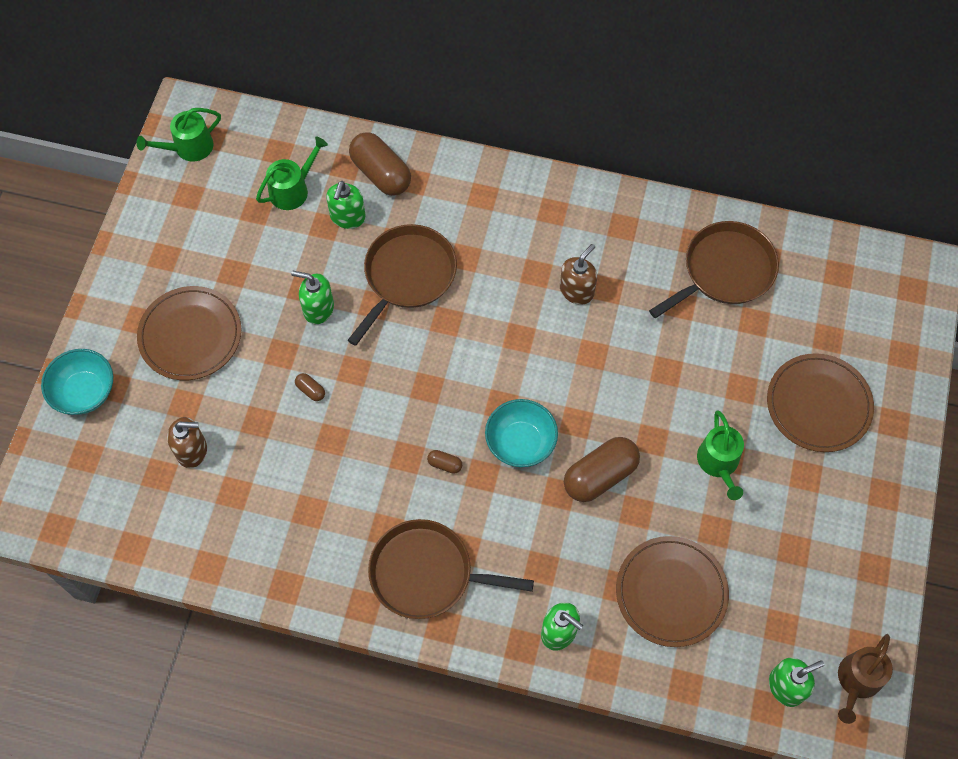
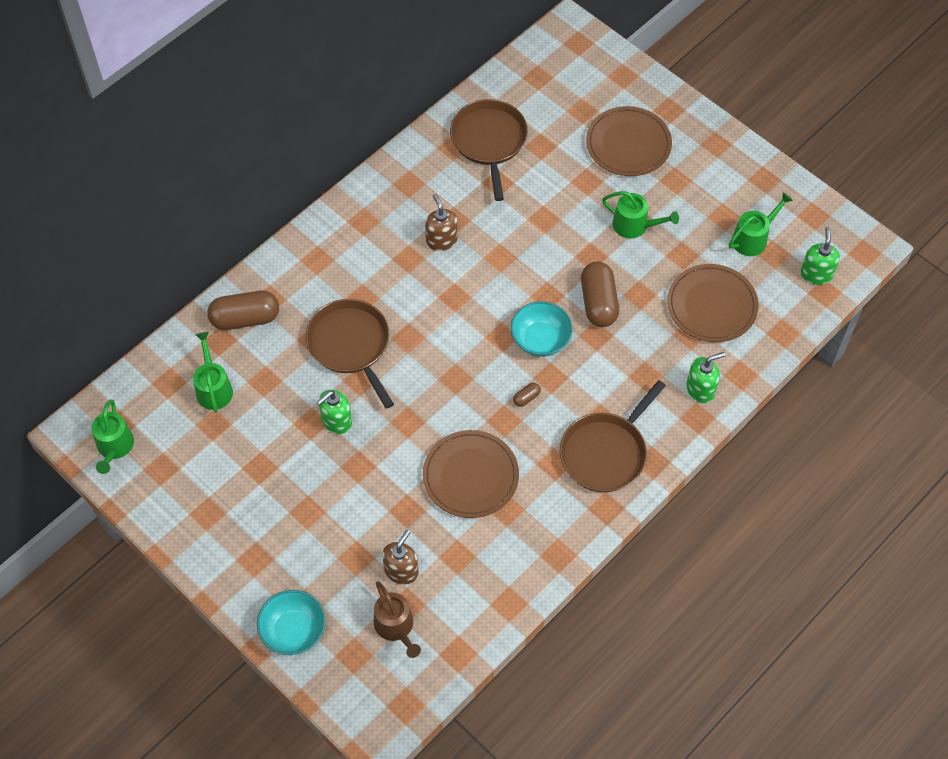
camera: 60 degrees left, 5 degrees down
brown plate [137,286,241,380] -> brown plate moved to [423,430,519,518]
brown capsule [295,373,325,401] -> none
green soap dispenser [326,181,366,229] -> none
brown watering can [838,634,893,724] -> brown watering can moved to [374,581,421,658]
none -> green watering can [729,192,793,256]

